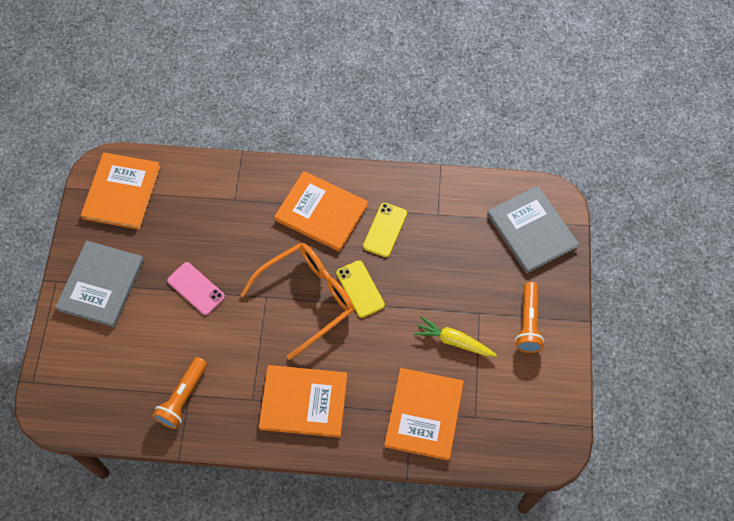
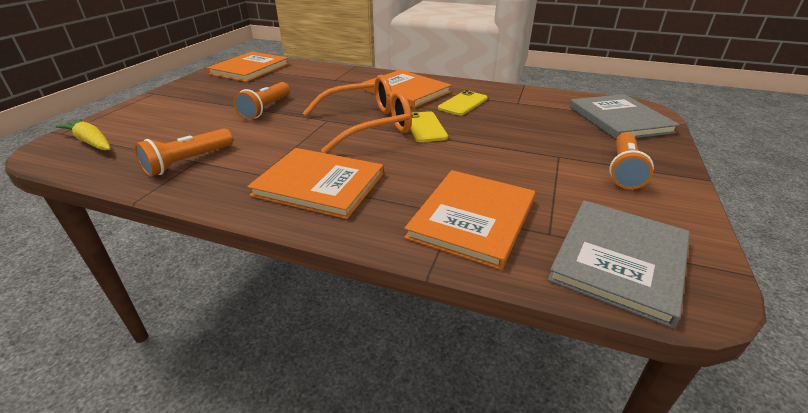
camera: 15 degrees right, 30 degrees down
grey book [55,241,144,327] -> grey book moved to [548,200,690,328]
pink phone [167,262,225,315] -> orange flashlight [233,82,290,120]
yellow carrot [414,316,497,356] -> yellow carrot moved to [55,118,111,150]

